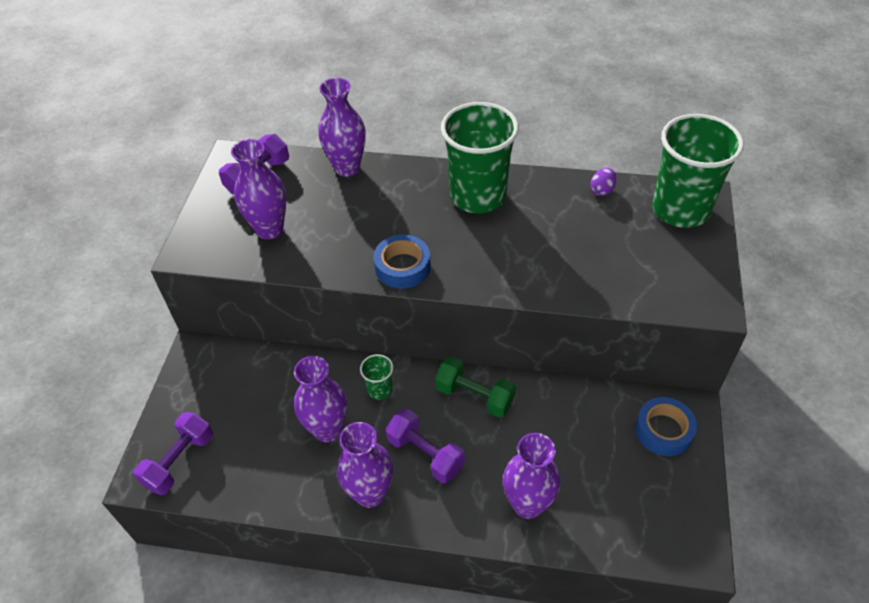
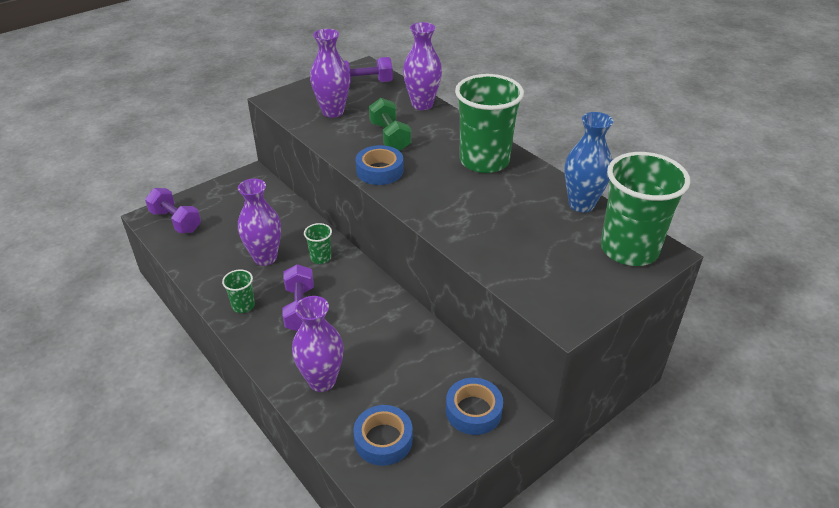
camera: 40 degrees right, 10 degrees down
purple dumbbell [133,412,213,495] -> purple dumbbell turned 60 degrees clockwise [145,188,201,233]
purple vase [337,422,393,508] -> green cup [222,269,255,313]
green dumbbell [435,357,516,418] -> green dumbbell moved to [369,98,411,151]
purple egg [590,168,616,196] -> blue vase [564,112,613,213]
none -> blue tape [353,405,413,466]

